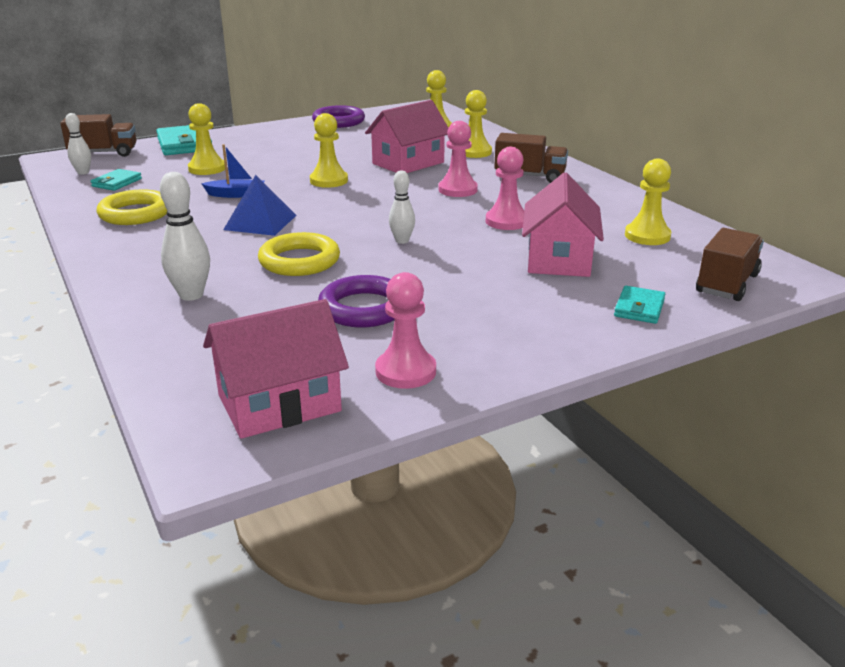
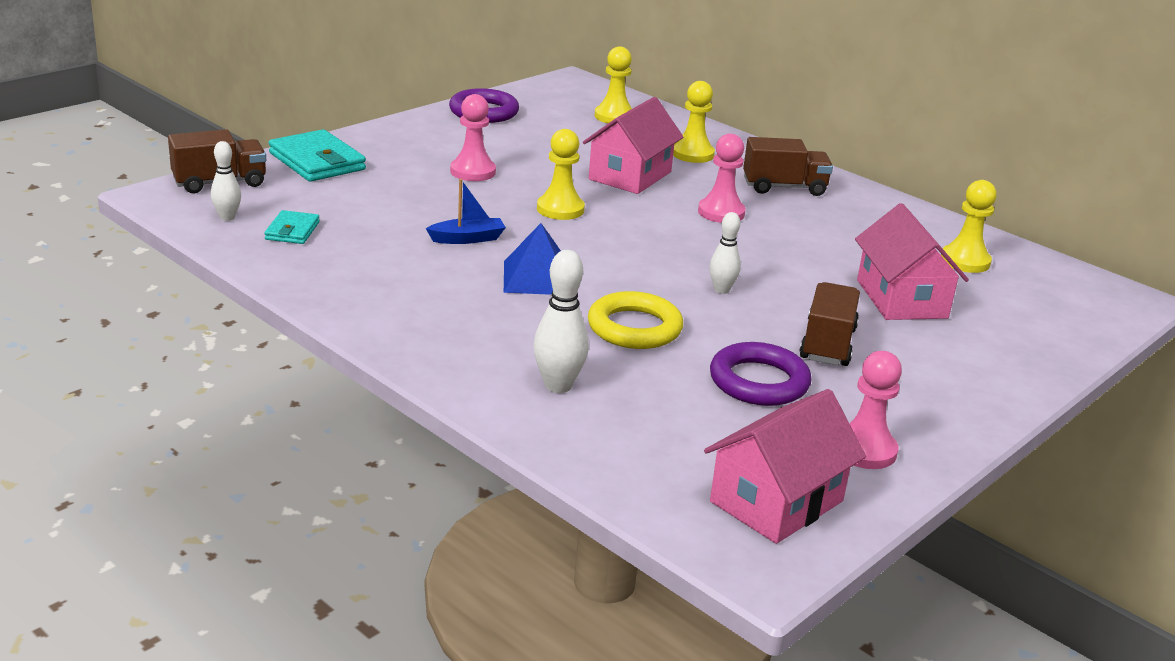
camera: 20 degrees left, 0 degrees up
yellow ring [97,189,167,225] -> none
yellow pawn [188,103,225,175] -> none
pink pawn [486,147,524,230] -> pink pawn moved to [450,94,496,181]
turquoise wallet [614,286,665,324] -> none
brown truck [696,228,764,301] -> brown truck moved to [799,282,860,366]

